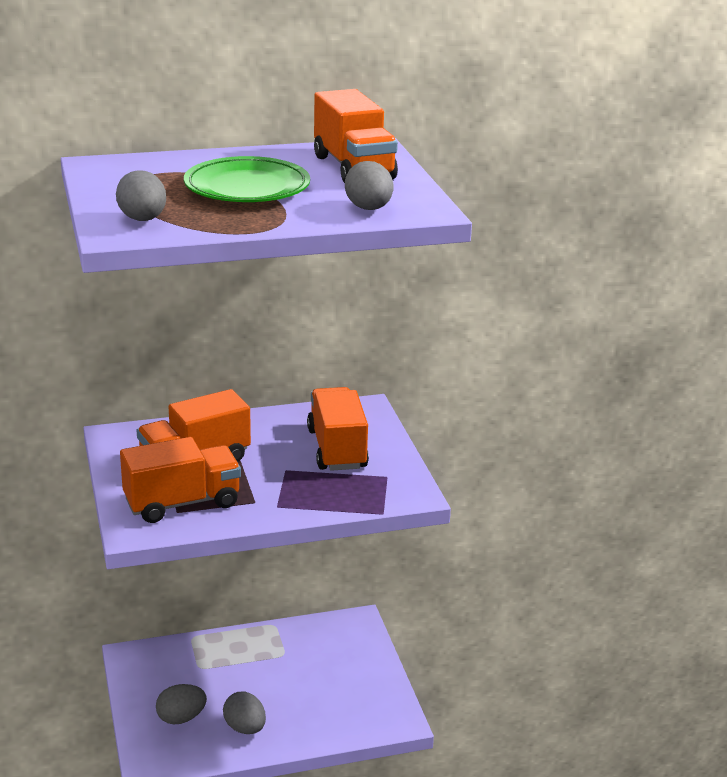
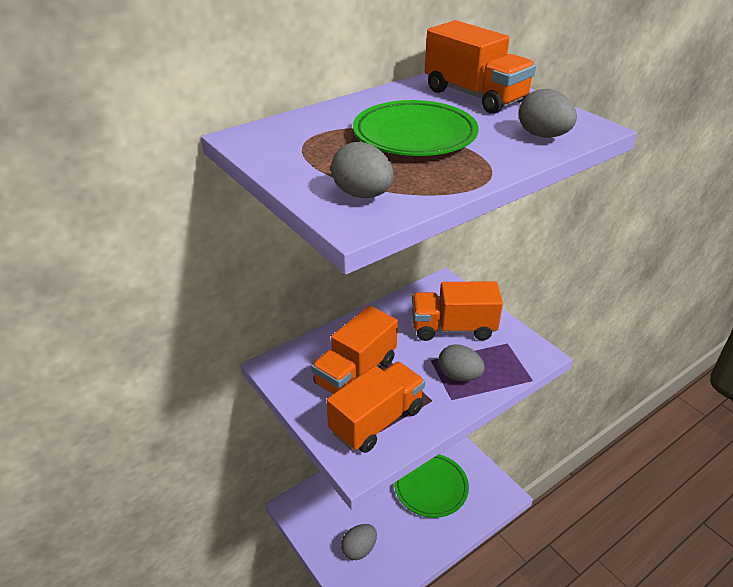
camera: 20 degrees left, 10 degrees up
grey egg [223,692,266,734] -> grey egg moved to [438,344,485,381]
orange truck [307,387,369,471] -> orange truck turned 60 degrees counterclockwise [412,281,503,341]
none -> green plate [394,454,469,518]

